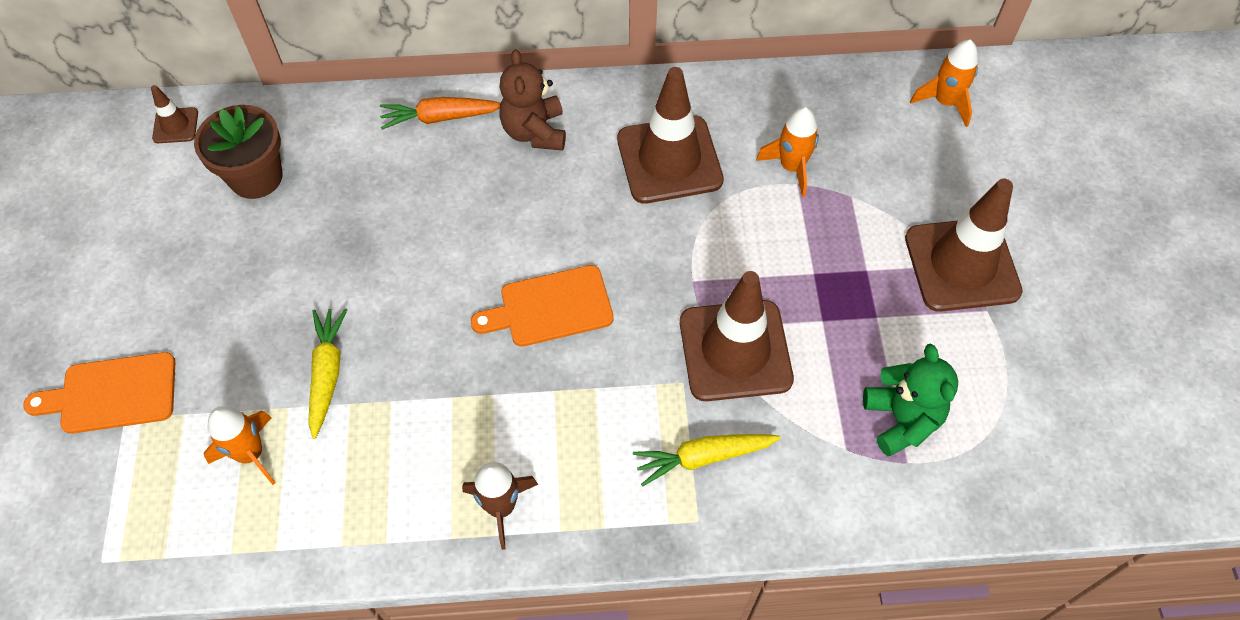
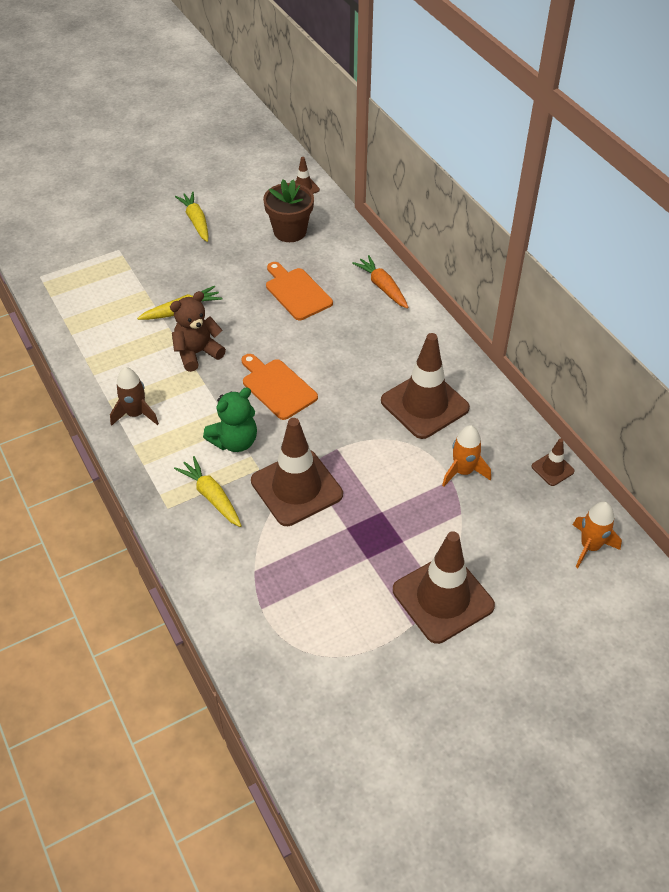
camera: 65 degrees right, 10 degrees down
orange cutting board [23,352,175,434] -> orange cutting board moved to [266,262,333,320]
orange rocket [204,406,276,485] -> none
brown teddy bear [499,49,566,151] -> brown teddy bear moved to [170,291,226,372]
green teddy bear [863,344,958,456] -> green teddy bear moved to [203,387,257,452]
none -> yellow carrot [175,191,208,242]
none -> brown traffic cone [532,438,575,486]

